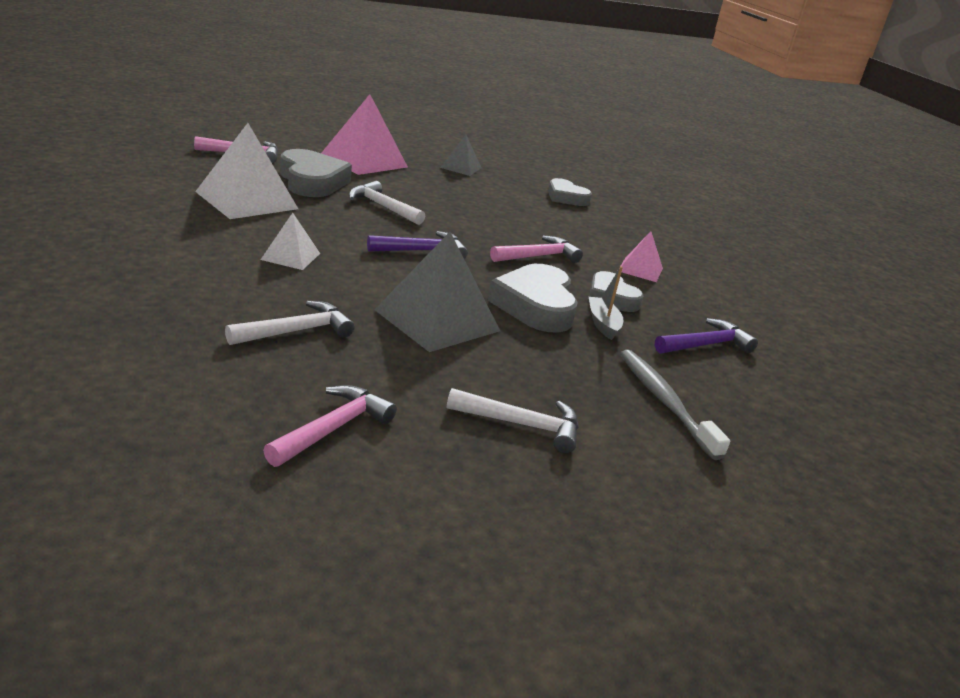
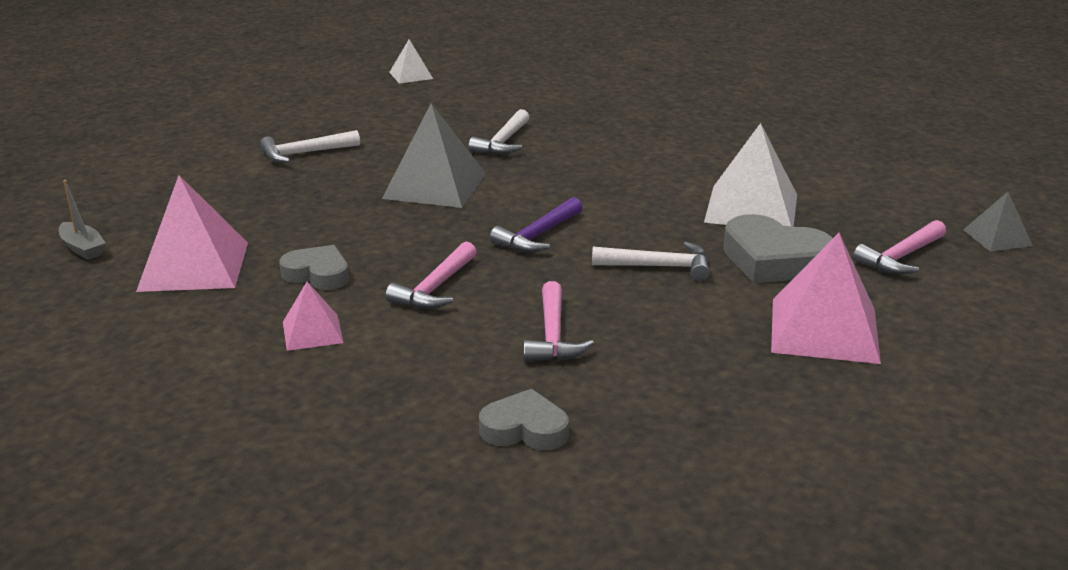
camera: 150 degrees right, 0 degrees up
white pyramid [261,213,320,270] -> white pyramid moved to [389,39,433,84]
pink hammer [263,385,397,467] -> pink hammer moved to [523,281,594,362]
grey pyramid [440,135,481,176] -> grey pyramid moved to [963,192,1033,252]
grey heart [488,264,578,332] -> none
grey boat [589,266,623,340] -> grey boat moved to [59,180,106,260]
grey toothbrush [620,350,730,460] -> none
purple hammer [655,318,758,354] -> pink pyramid [136,175,248,292]

